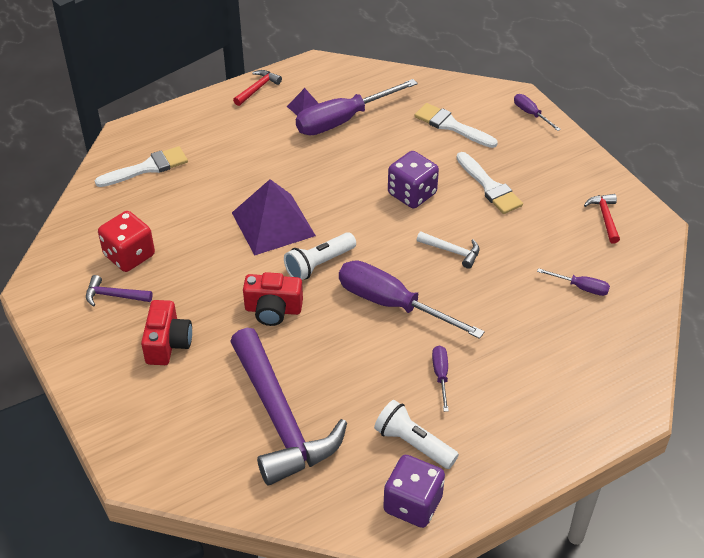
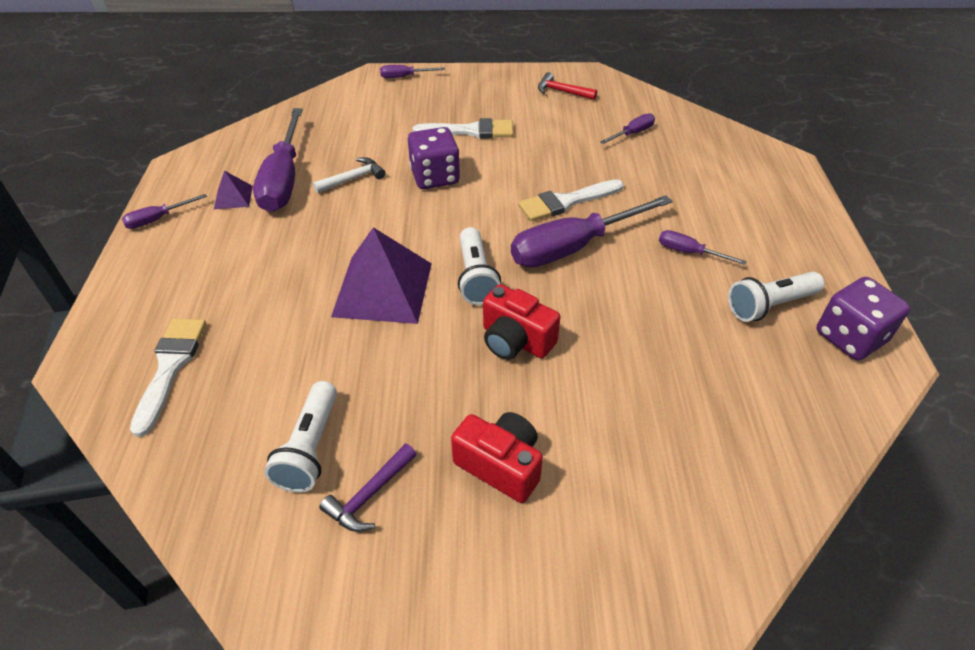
camera: 60 degrees left, 0 degrees up
red dice [98,211,155,272] -> white flashlight [264,381,337,493]
purple hammer [230,328,347,486] -> none
red hammer [233,70,282,106] -> purple screwdriver [122,194,207,229]
red camera [243,272,303,326] -> red camera turned 90 degrees clockwise [483,284,560,360]
white brush [414,103,498,148] -> white brush moved to [518,179,624,221]
white hammer [417,231,479,269] -> white hammer moved to [313,157,386,193]

